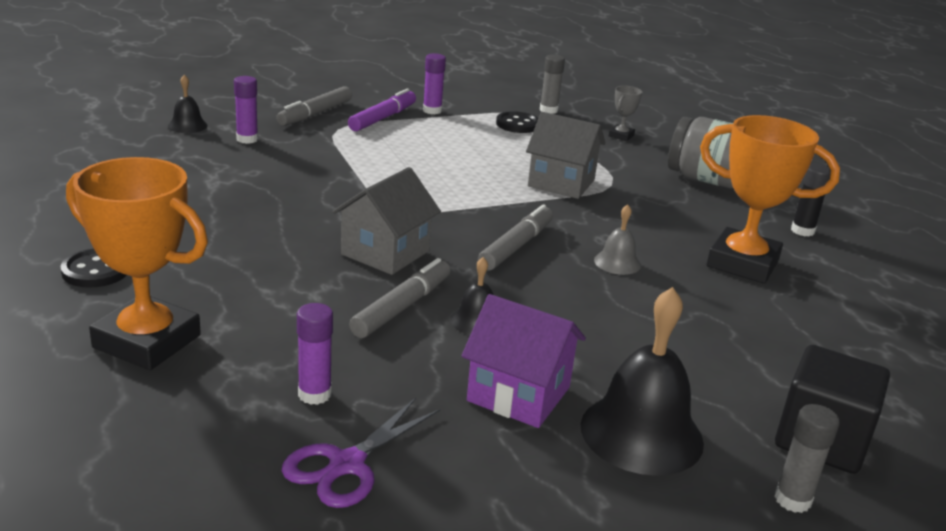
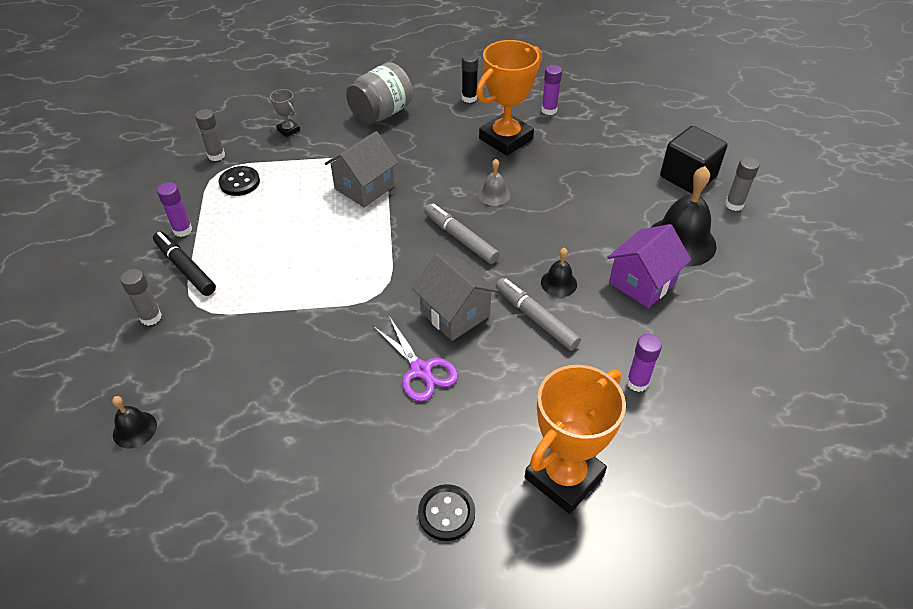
camera: 70 degrees left, 20 degrees up
purple glue stick [234,76,258,144] -> purple glue stick moved to [541,65,562,115]
grey marker [276,86,352,126] -> grey glue stick [120,269,162,326]
purple scissors [282,398,440,508] -> purple scissors moved to [373,316,458,402]
purple marker [348,89,416,131] -> black marker [153,231,216,296]

